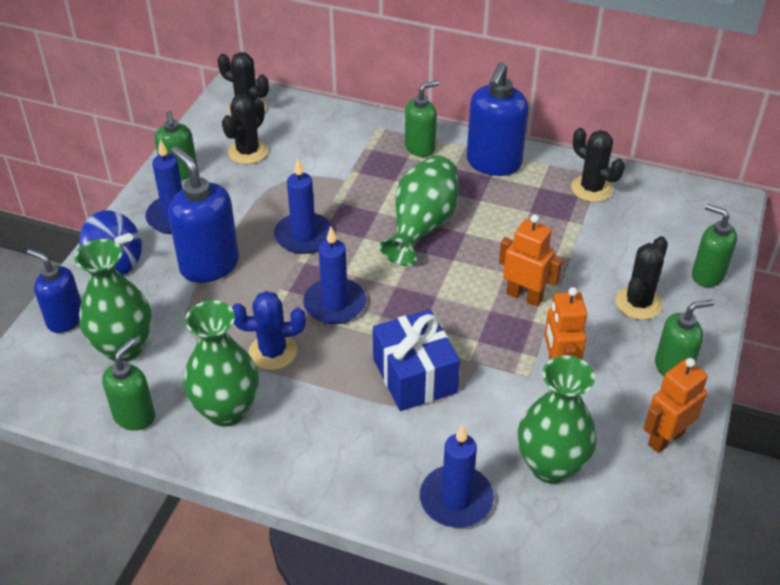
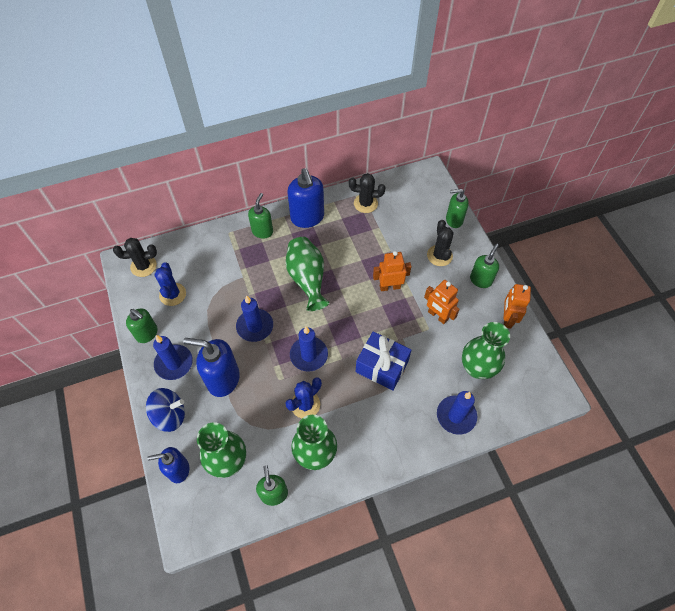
camera: 40 degrees left, 15 degrees up
black cactus [222,94,268,164] -> blue cactus [154,262,186,306]

